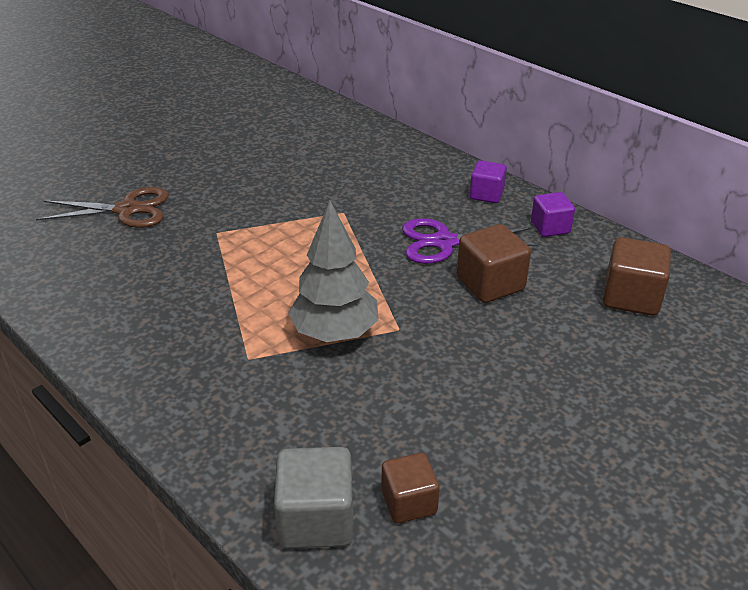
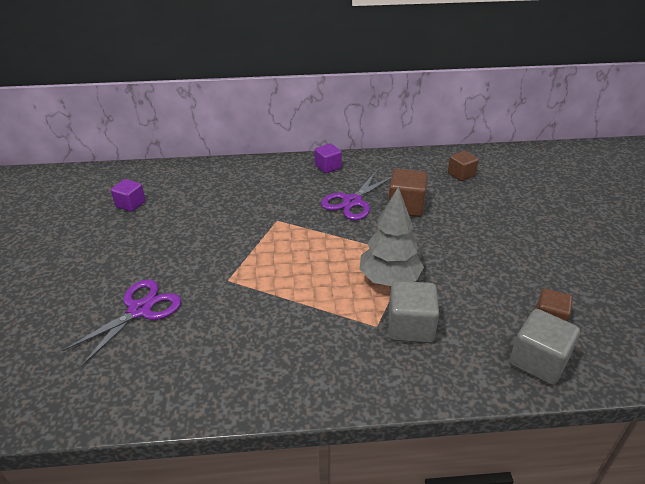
camera: 50 degrees left, 0 degrees up
brown scissors [36,187,169,228] -> purple scissors [62,279,182,367]
purple cube [531,192,575,237] -> purple cube moved to [111,179,146,212]
brown cube [603,237,671,316] -> brown cube [448,151,479,181], size x0.66
none -> grey cube [389,281,439,343]

